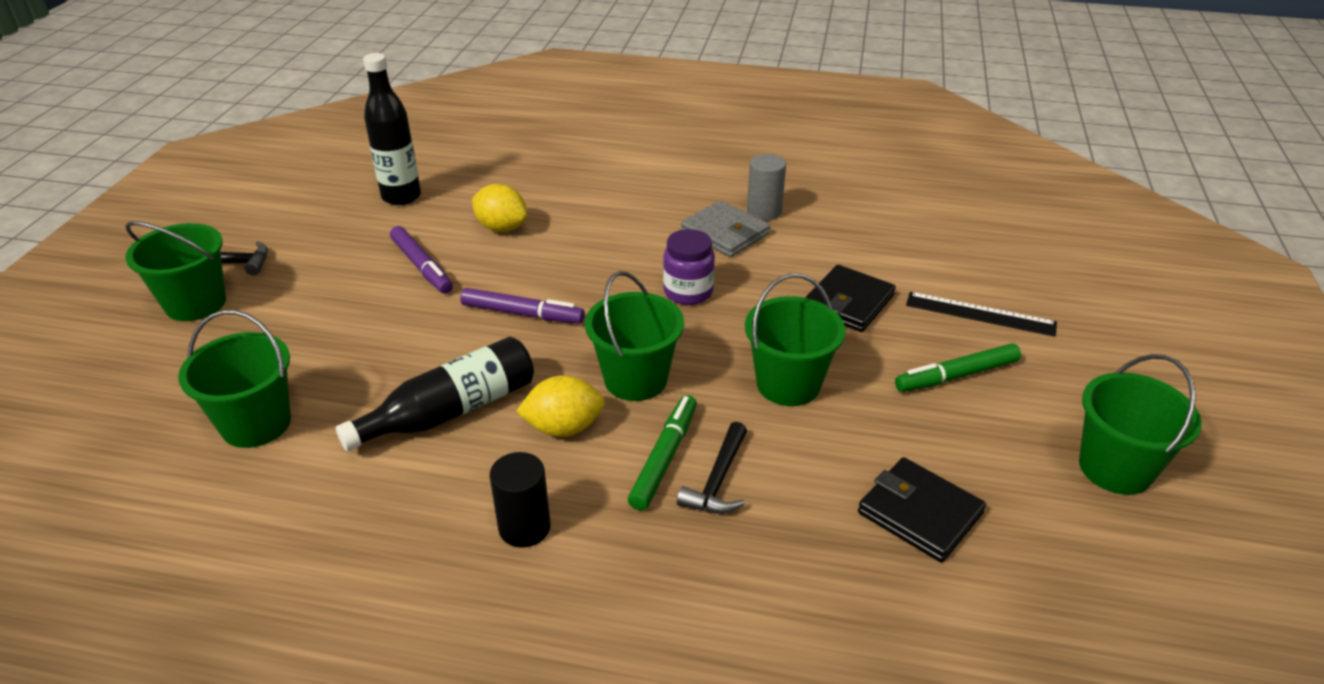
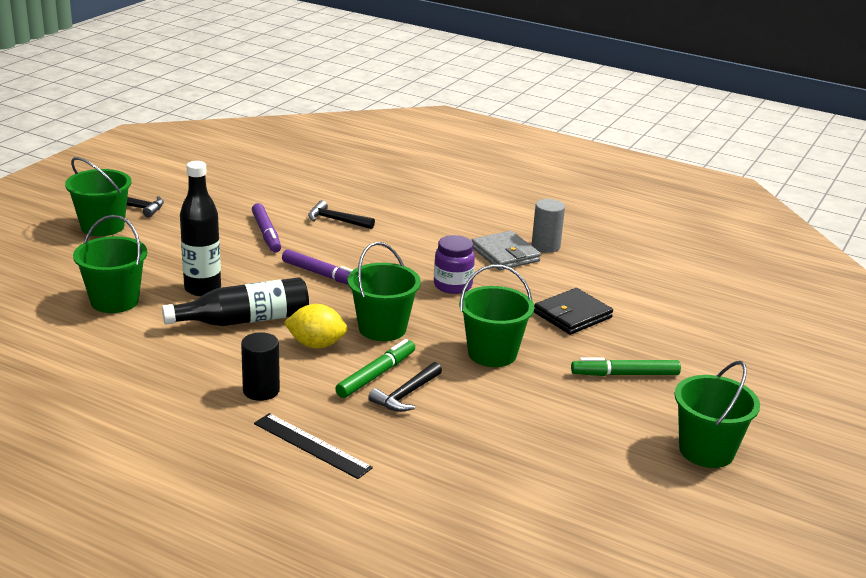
camera: 15 degrees right, 10 degrees down
black bottle [363,53,421,205] -> black bottle moved to [180,161,221,296]
yellow lemon [472,184,527,232] -> black hammer [308,200,375,229]
black wallet [858,457,986,562] -> none
black ruler [906,292,1057,337] -> black ruler moved to [254,413,373,479]

